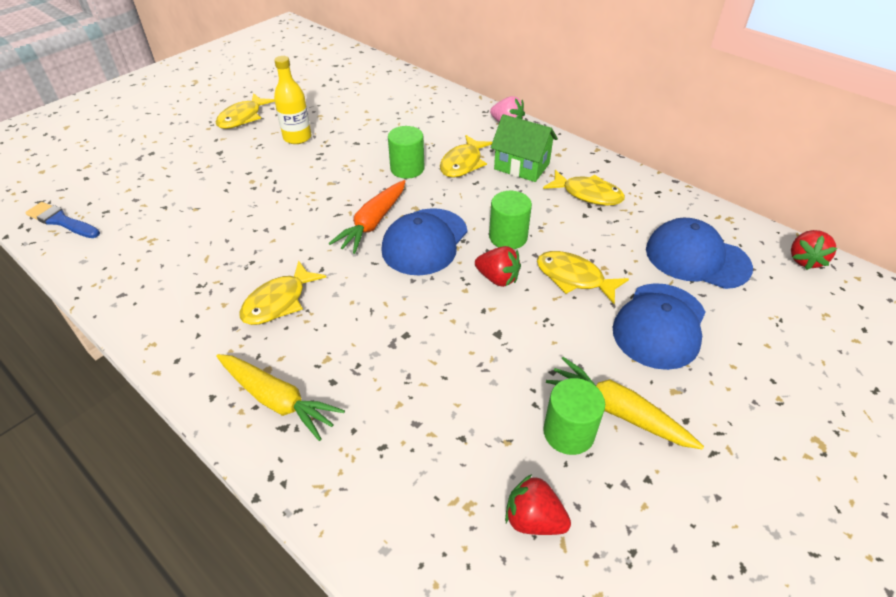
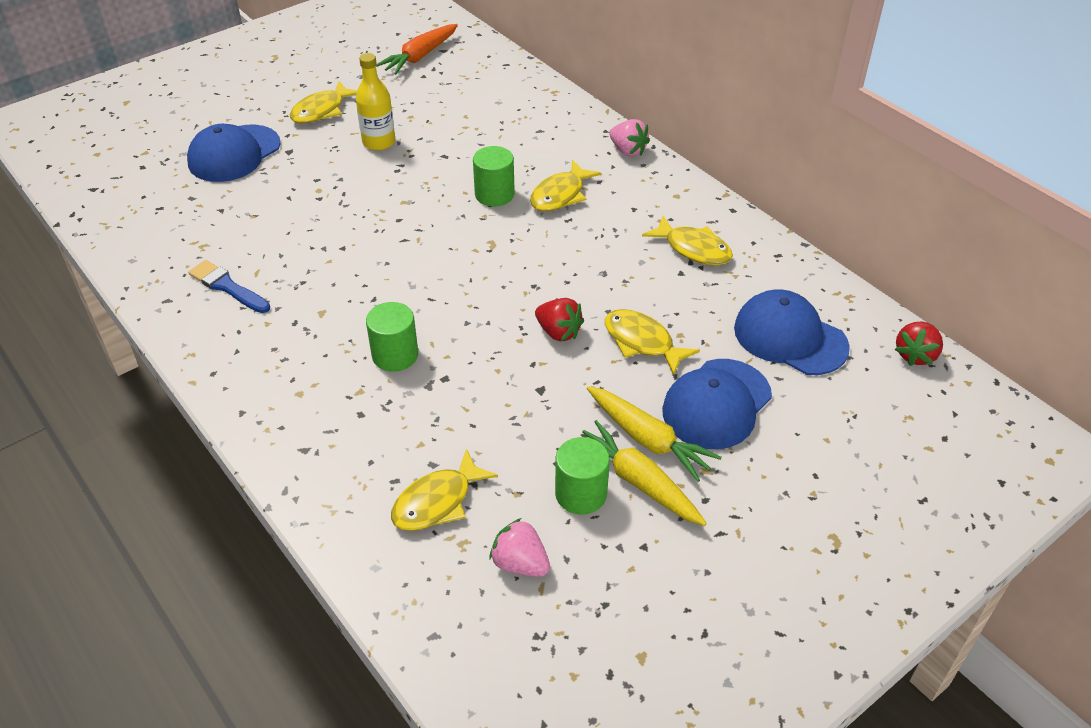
camera: 10 degrees right, 0 degrees up
blue brush [25,202,100,238] -> blue brush moved to [188,260,270,313]
yellow carrot [216,354,345,441] -> yellow carrot moved to [587,386,722,482]
yellow fish [240,261,326,325] -> yellow fish moved to [391,449,498,531]
orange carrot [328,180,405,254] -> orange carrot moved to [376,24,458,75]
blue cap [381,208,467,275] -> blue cap moved to [187,124,280,182]
green cylinder [489,191,532,249] -> green cylinder moved to [366,302,418,372]
green house [491,114,558,182] -> none
red strawberry [505,474,571,535] -> pink strawberry [489,518,550,577]

